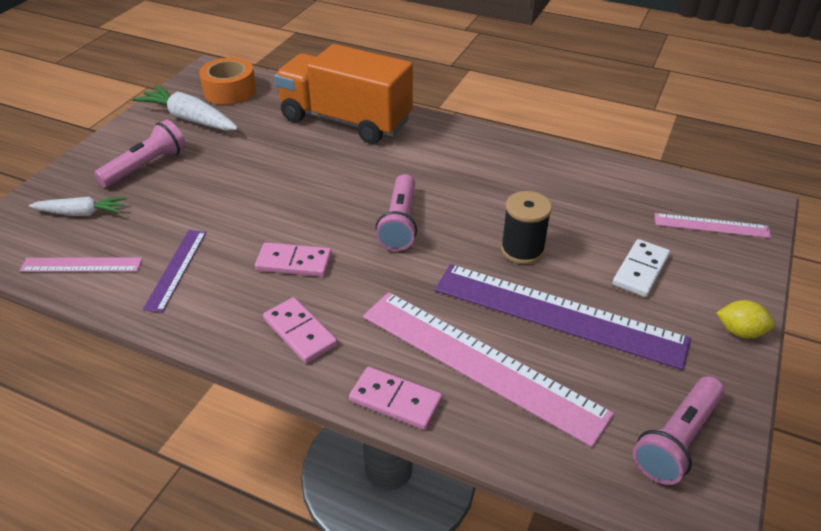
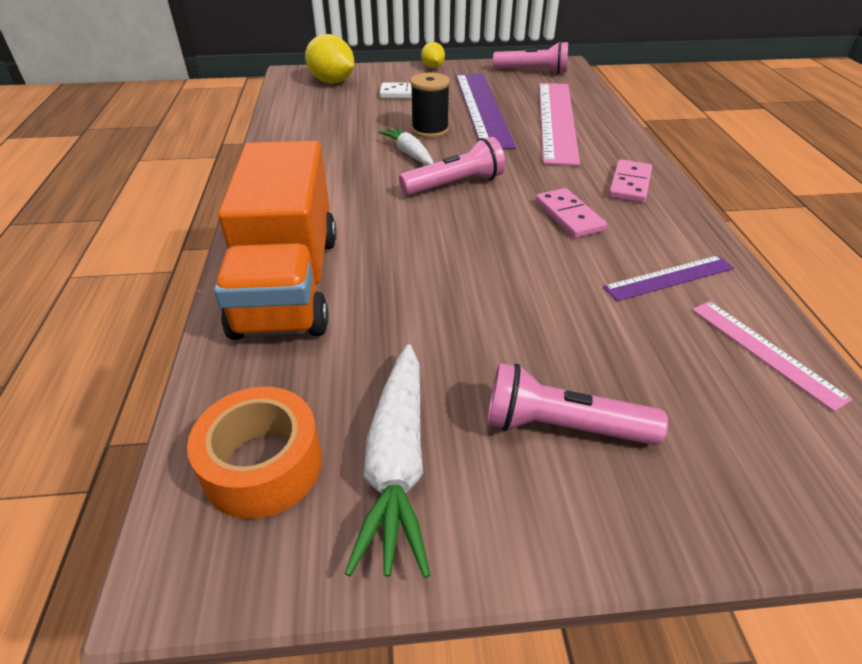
camera: 120 degrees left, 0 degrees up
white carrot [29,197,127,216] -> white carrot moved to [378,126,433,165]
pink domino [349,367,442,430] -> none
pink ruler [655,213,771,238] -> yellow lemon [305,34,354,83]

